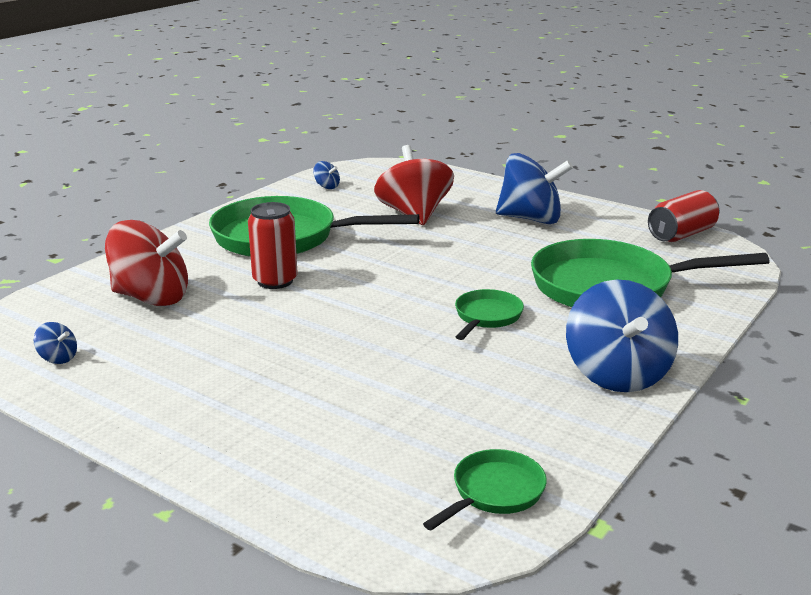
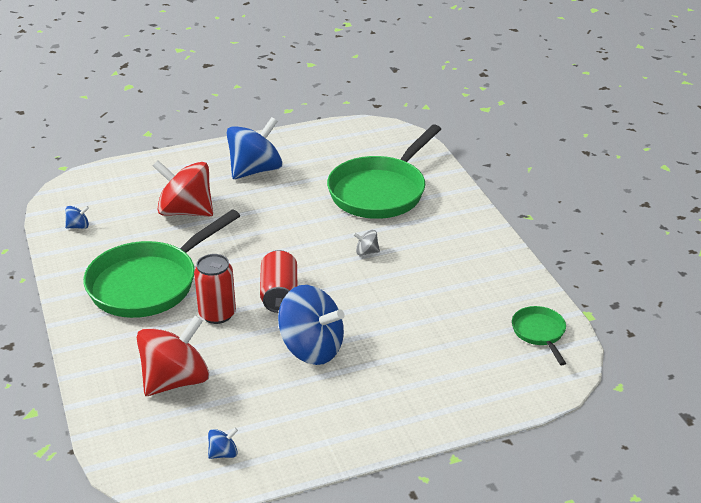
camera: 55 degrees left, 10 degrees up
green pan [455,289,524,340] -> grey spinning top [353,230,380,255]
blue spinning top [566,279,678,392] -> blue spinning top moved to [278,285,344,365]
red can [648,190,720,242] -> red can moved to [260,250,297,313]

